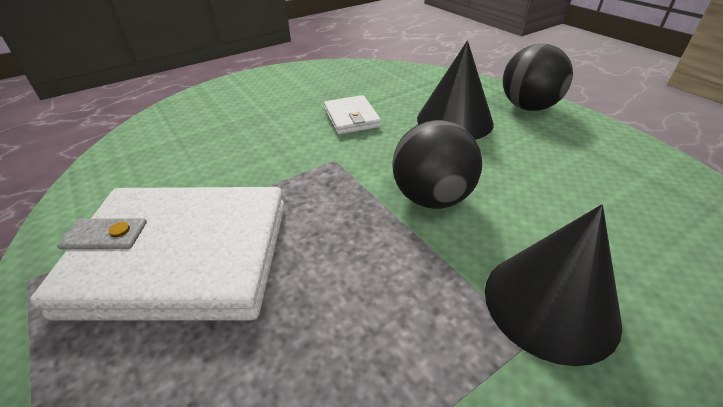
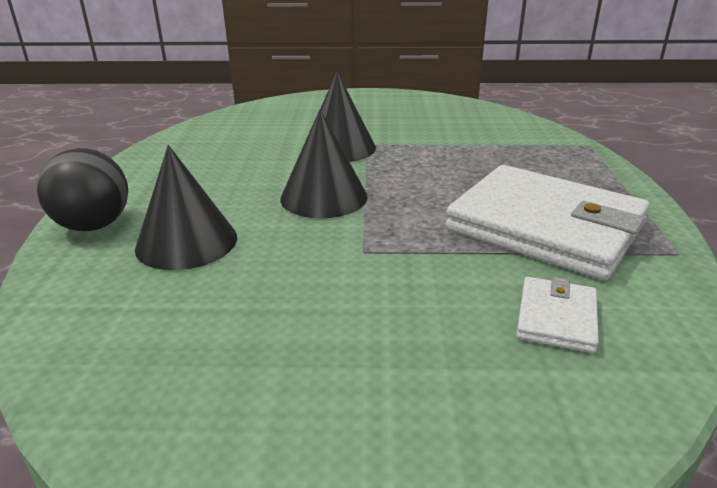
camera: 145 degrees left, 10 degrees down
white wallet [324,95,381,134] -> white wallet moved to [516,277,599,353]
black ball [392,120,482,209] -> black cone [280,109,368,218]

